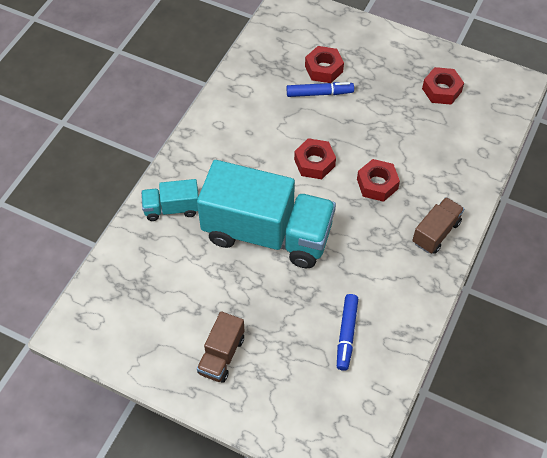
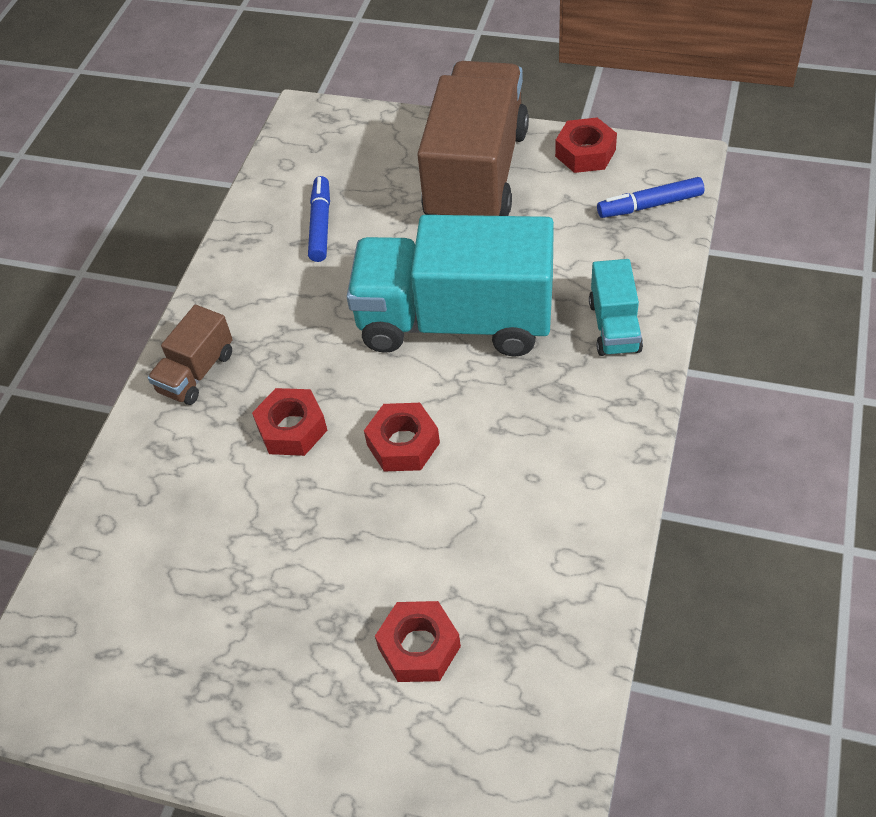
camera: 175 degrees right, 5 degrees down
turquoise truck [141,179,199,221] -> turquoise truck turned 105 degrees clockwise [589,259,643,356]
brown truck [197,311,245,383] -> brown truck [417,61,529,216], size x2.19
blue marker [287,82,354,97] -> blue marker moved to [597,177,704,218]
red nut [422,67,464,105] -> red nut moved to [555,117,617,173]

